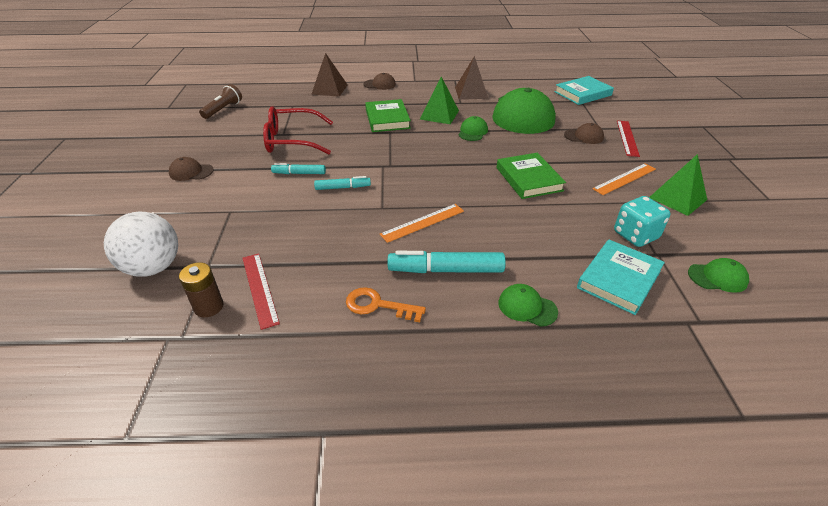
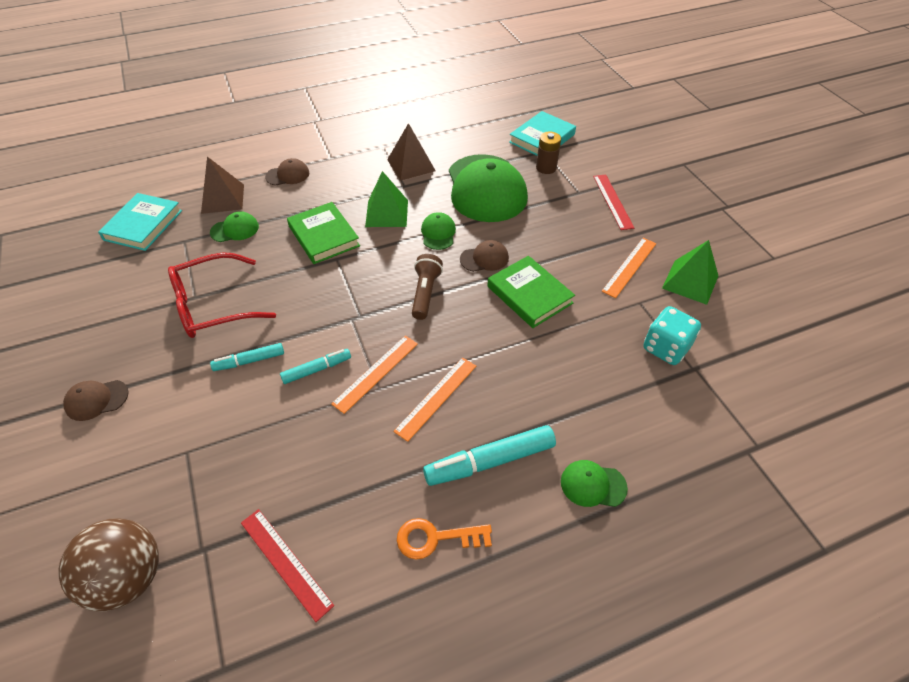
camera: 20 degrees left, 10 degrees up
white ball [104,212,178,277] -> brown ball [58,518,159,612]
brown battery [179,262,224,317] -> brown battery moved to [536,132,561,174]
brown flashlight [199,84,242,119] -> brown flashlight moved to [412,254,443,320]
brown cap [564,123,604,144] -> brown cap moved to [460,240,509,272]
turquoise book [577,240,665,315] -> turquoise book moved to [98,193,182,251]
green cap [688,258,749,293] -> green cap moved to [210,211,259,242]
none -> orange ruler [331,336,418,414]

